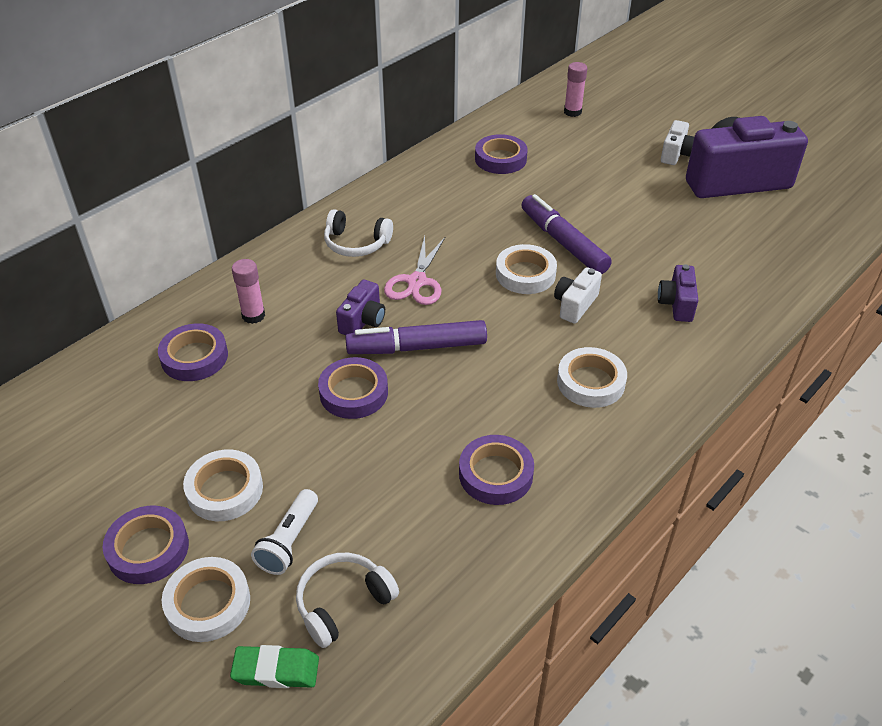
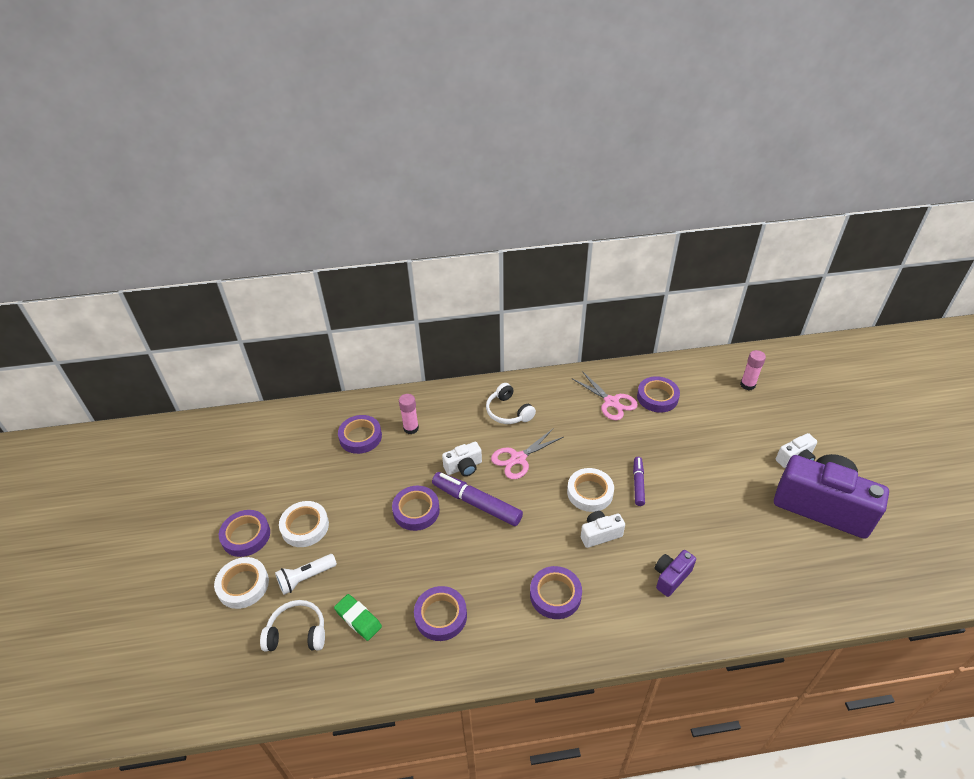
camera: 40 degrees right, 0 degrees up
green eraser [230,645,319,688] -> green eraser moved to [334,594,382,641]
purple camera [336,280,385,335] -> white camera [442,442,482,476]
purple marker [522,194,612,274] -> purple marker [633,457,645,506], size x0.58
white tape [557,347,627,408] -> purple tape [530,566,582,619]
none -> pink scissors [571,371,638,420]

